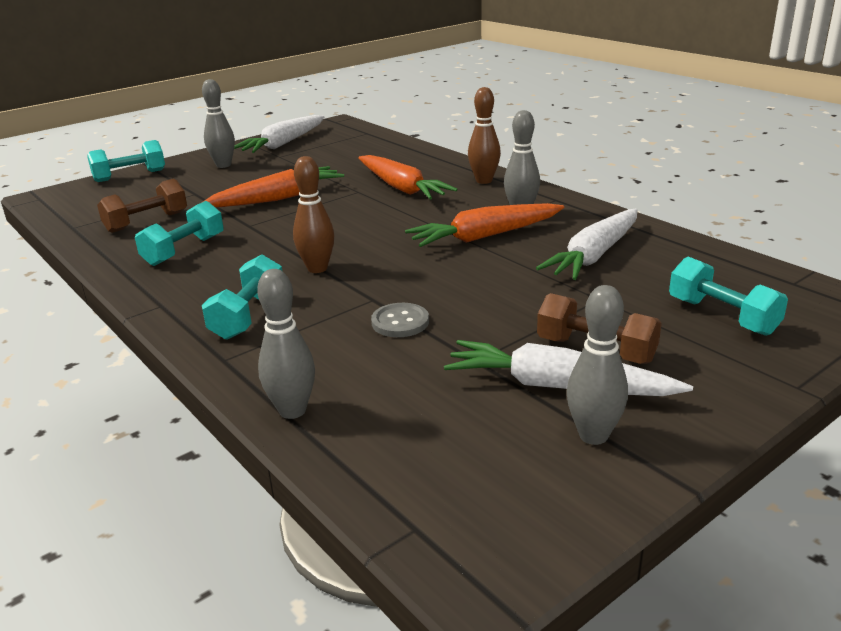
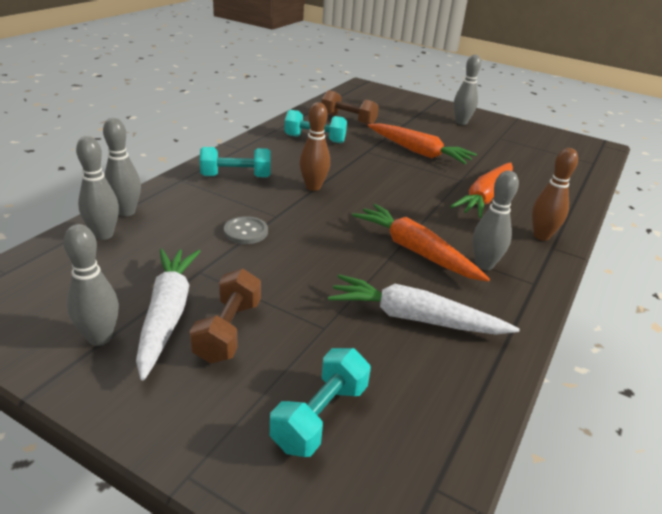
camera: 65 degrees right, 5 degrees up
turquoise dumbbell [88,140,165,182] -> none
white carrot [234,115,324,153] -> none
none -> grey bowling pin [76,136,119,240]

